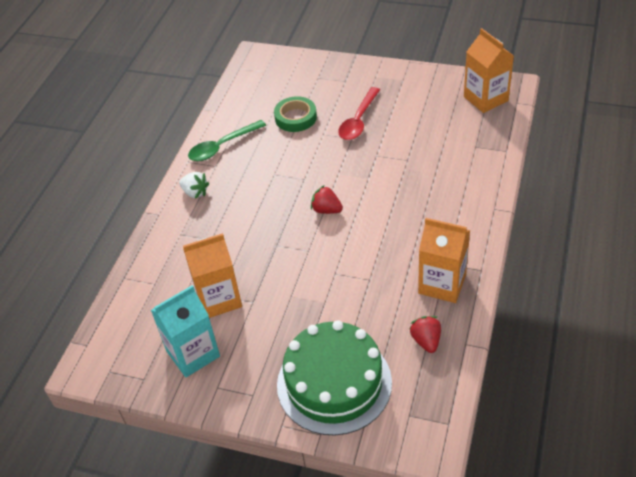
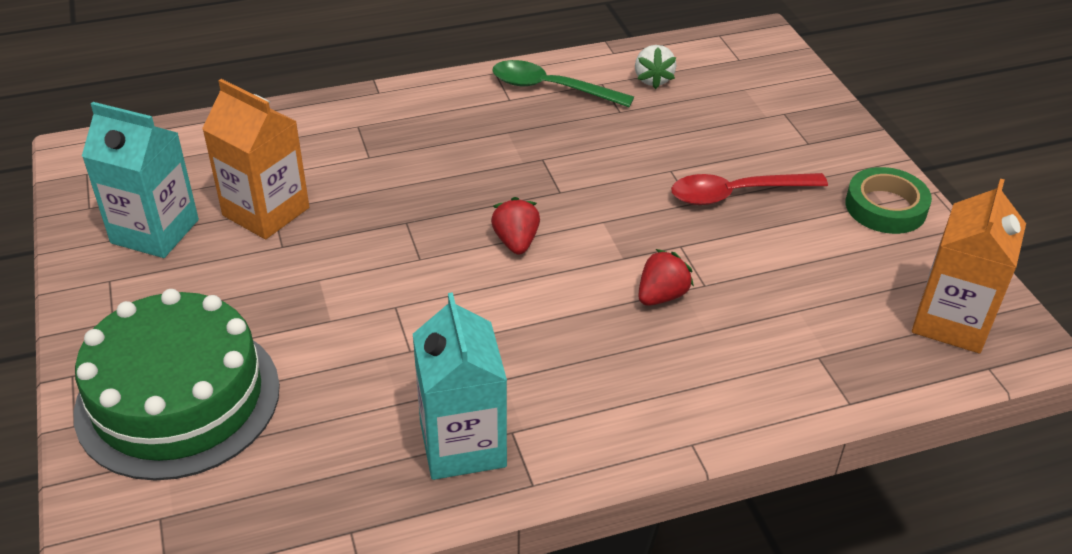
camera: 50 degrees right, 5 degrees down
white strawberry [179,172,209,198] -> white strawberry moved to [635,45,676,89]
green tape [274,96,317,132] -> green tape moved to [845,167,932,234]
red strawberry [410,316,441,353] -> red strawberry moved to [638,249,694,306]
orange carton [418,218,470,303] -> turquoise carton [413,292,507,480]

